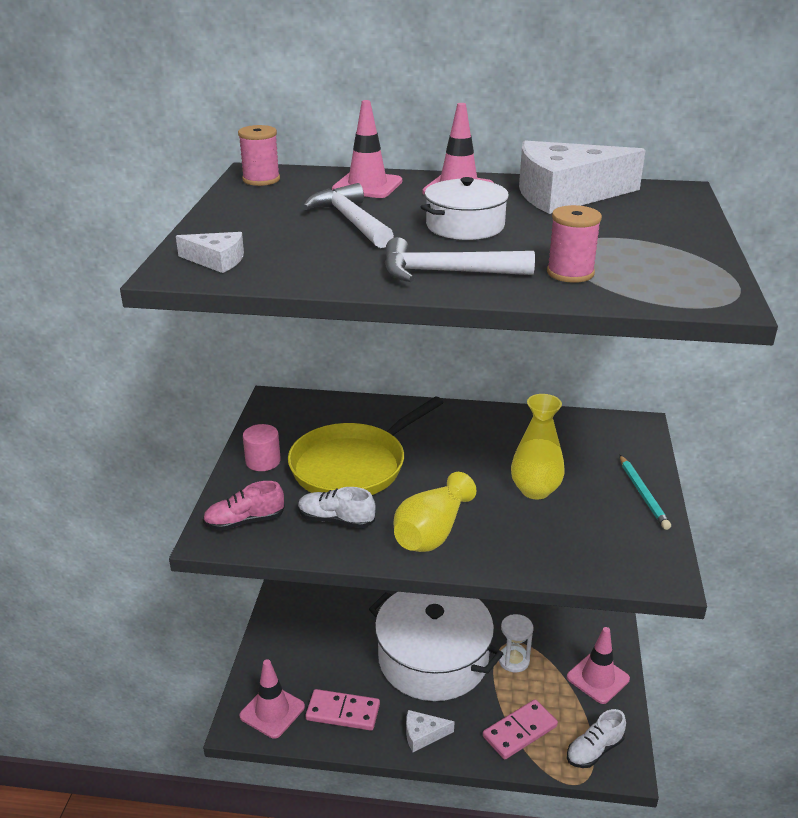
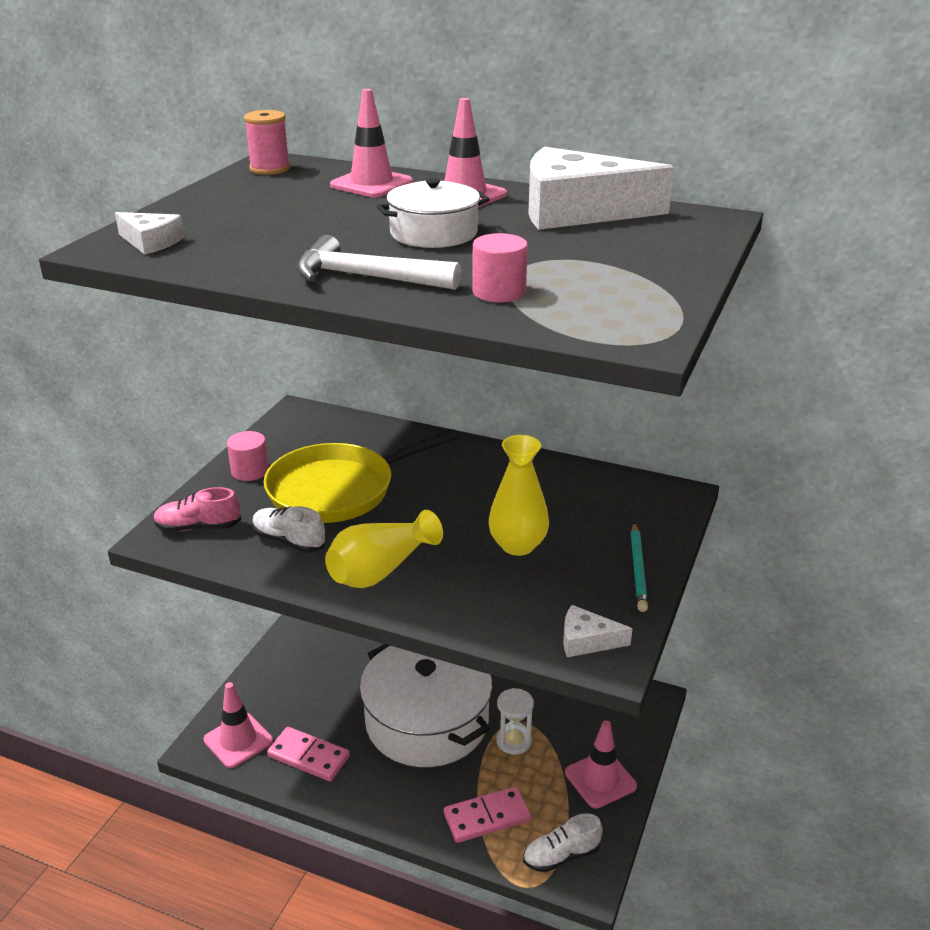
camera: 15 degrees right, 0 degrees up
white hammer [303,183,394,248] -> none
white cheese [406,710,455,752] -> white cheese moved to [563,605,633,657]
pink spool [547,205,602,283] -> pink cylinder [472,233,528,302]

